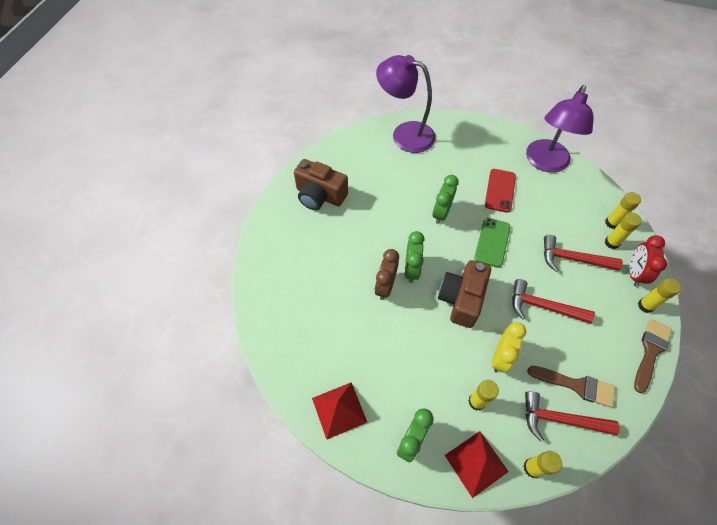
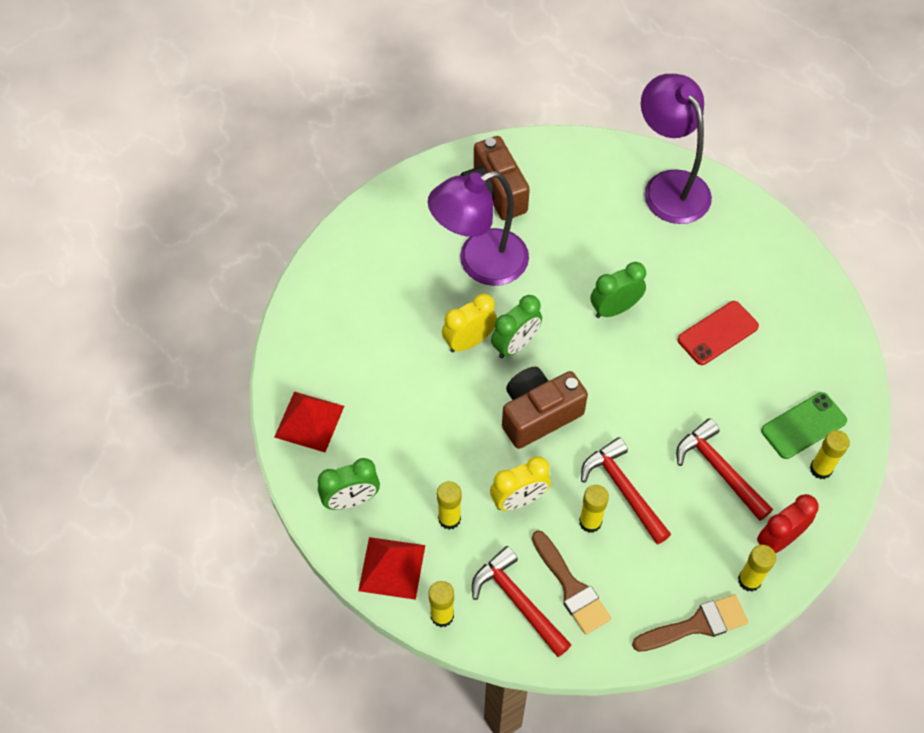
camera: 40 degrees right, 0 degrees up
brown clock [375,249,399,300] -> yellow clock [442,294,497,353]
green phone [474,218,511,268] -> green phone moved to [761,392,847,459]
purple lamp [526,85,594,173] -> purple lamp moved to [428,171,529,286]
yellow glue stick [605,213,642,249] -> yellow glue stick moved to [579,485,609,533]

